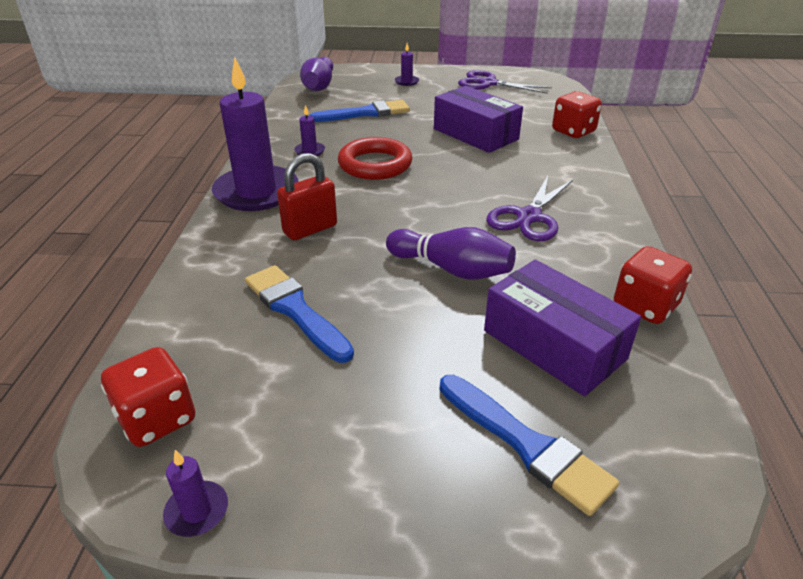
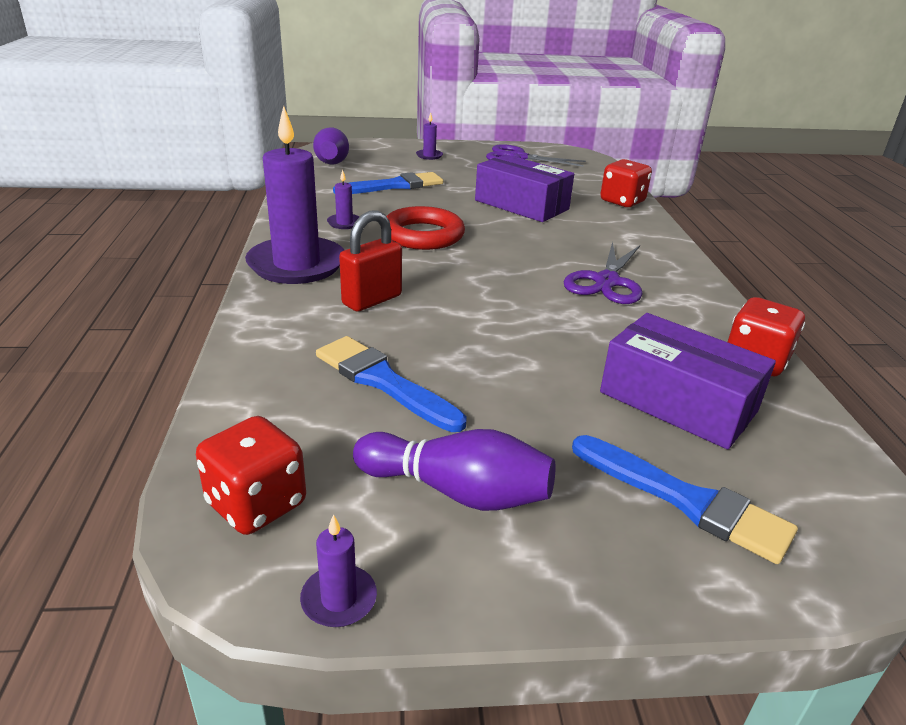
camera: 10 degrees left, 5 degrees down
purple bowling pin [386,227,516,280] -> purple bowling pin moved to [353,429,555,511]

